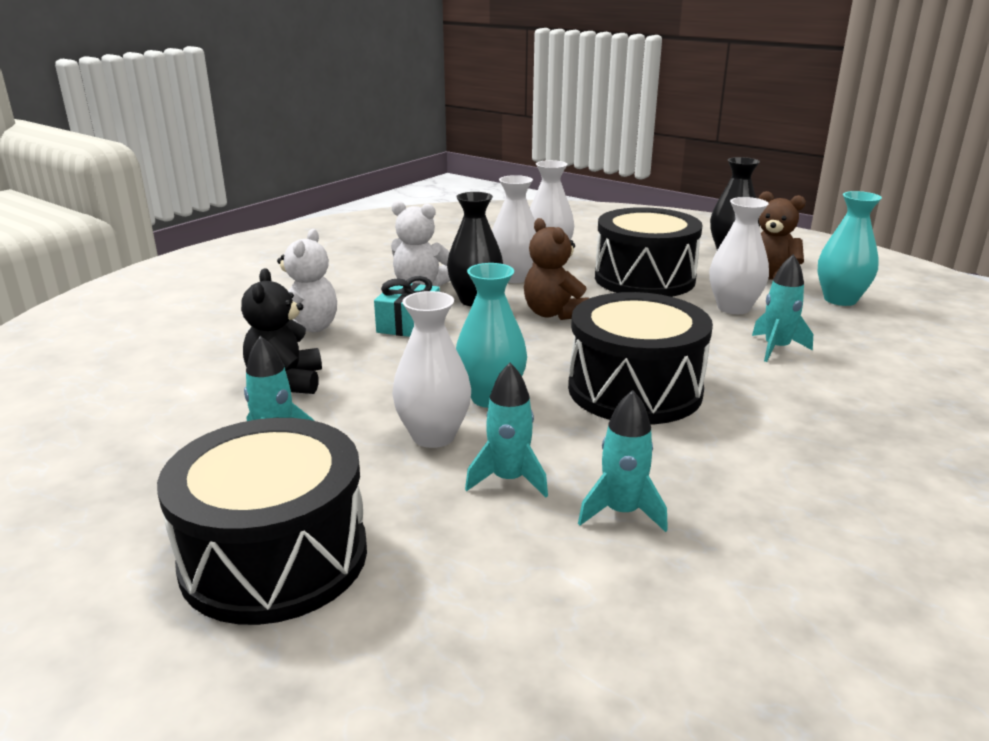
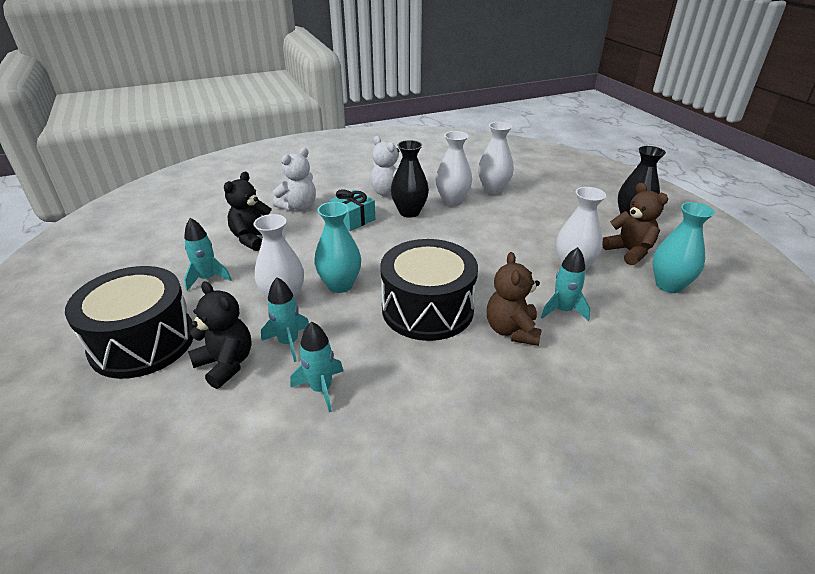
camera: 30 degrees right, 10 degrees up
brown teddy bear [524,218,589,320] -> brown teddy bear moved to [487,252,542,346]
black drum [595,207,703,297] -> none
none -> black teddy bear [188,281,252,389]

